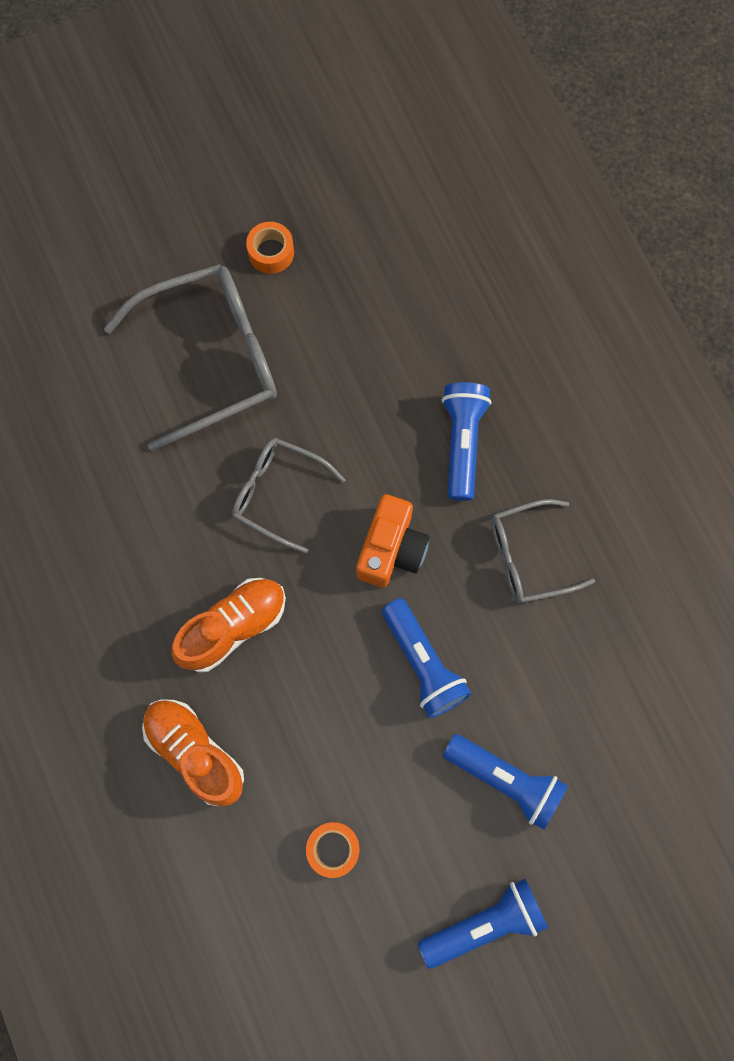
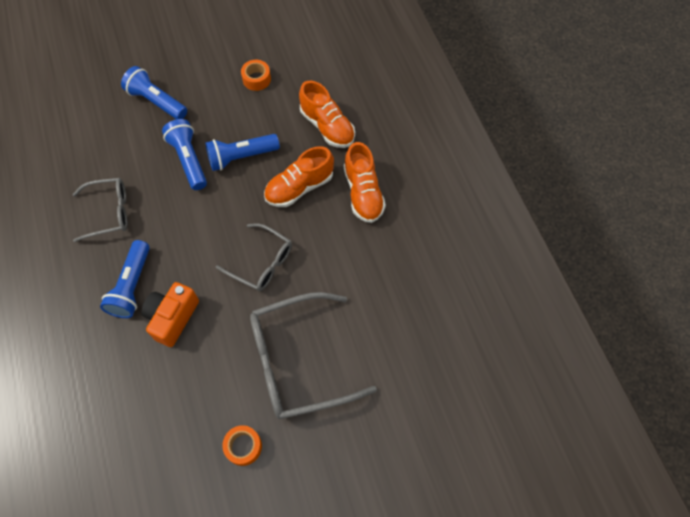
camera: 175 degrees left, 10 degrees down
orange camera [356,494,429,587] -> orange camera moved to [141,282,199,347]
blue flashlight [418,878,548,969] -> blue flashlight moved to [205,134,280,171]
none -> orange shoe [344,142,386,223]

